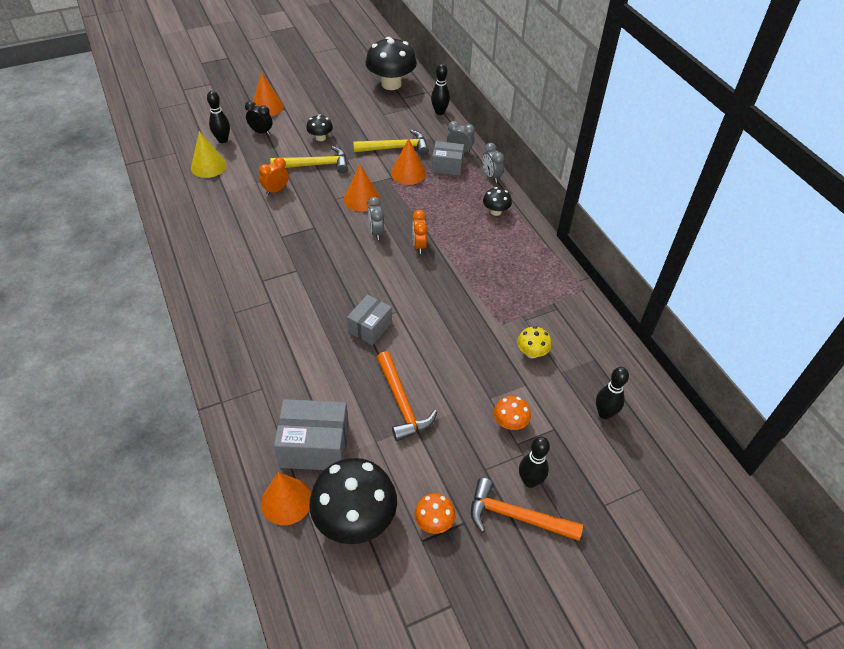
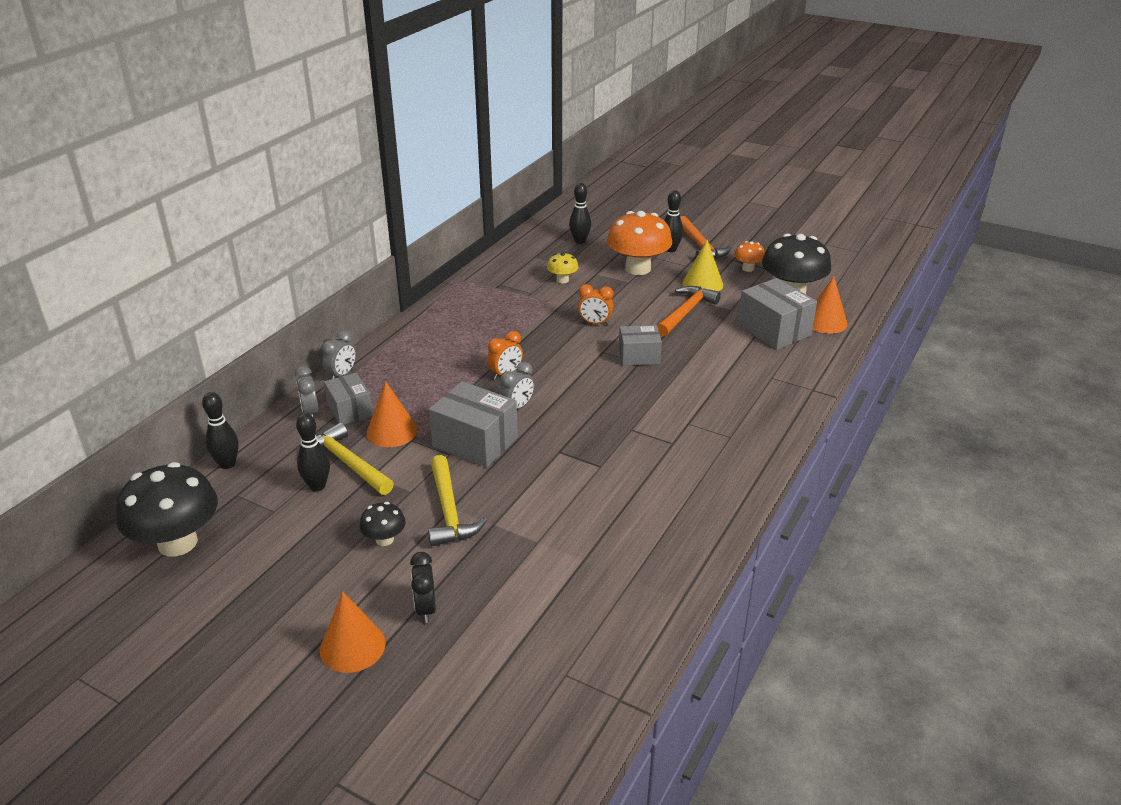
camera: 125 degrees left, 15 degrees down
yellow cone [191,131,226,178] -> yellow cone moved to [682,240,723,291]
black bowling pin [207,91,230,143] -> black bowling pin moved to [296,413,330,491]
orange clock [259,157,289,195] -> orange clock moved to [578,284,613,325]
yellow hammer [270,146,348,173] -> yellow hammer turned 150 degrees counterclockwise [428,455,487,546]
orange cone [344,165,380,212] -> grey box [429,381,518,468]
black mushroom [483,187,512,216] -> none
orange mushroom [494,396,531,430] -> orange mushroom [607,211,672,275], size x2.08

